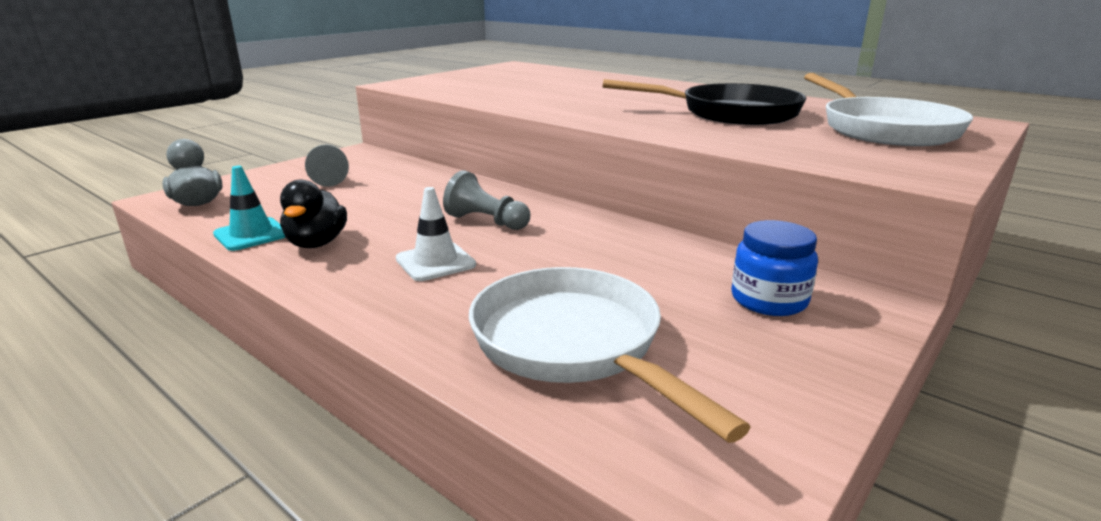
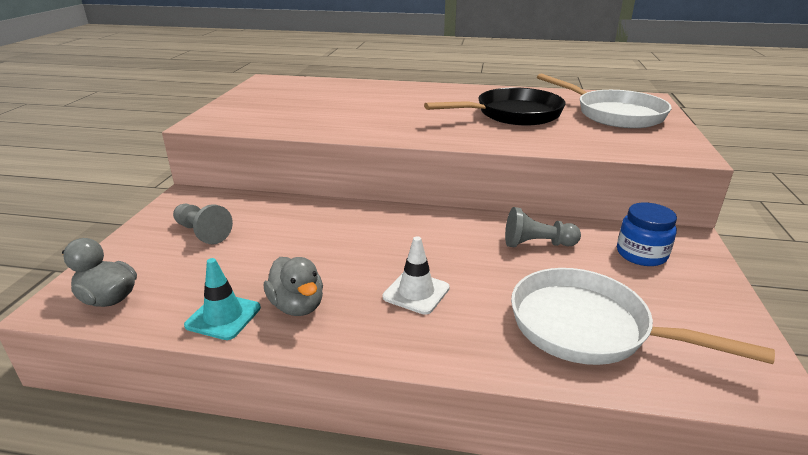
camera: 30 degrees left, 5 degrees up
black duck [280,179,347,248] -> grey duck [264,257,323,316]
grey pawn [443,170,530,230] -> grey pawn moved to [505,207,581,247]

